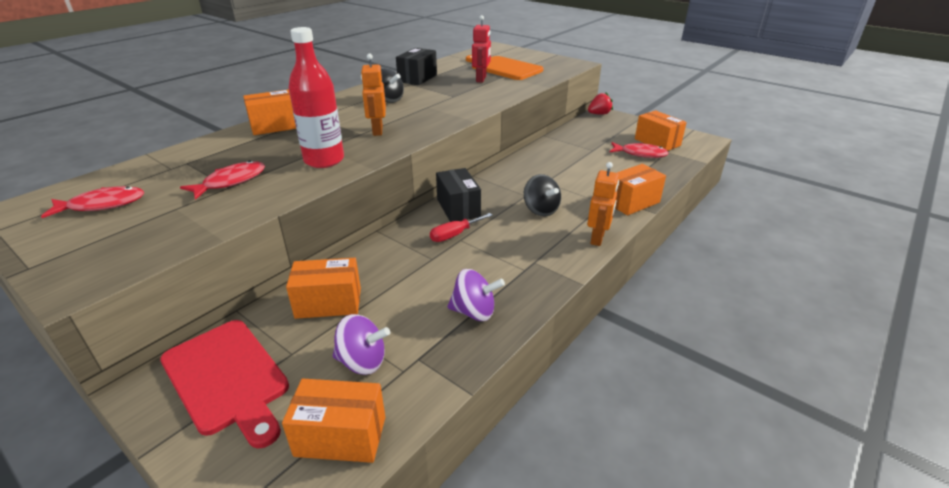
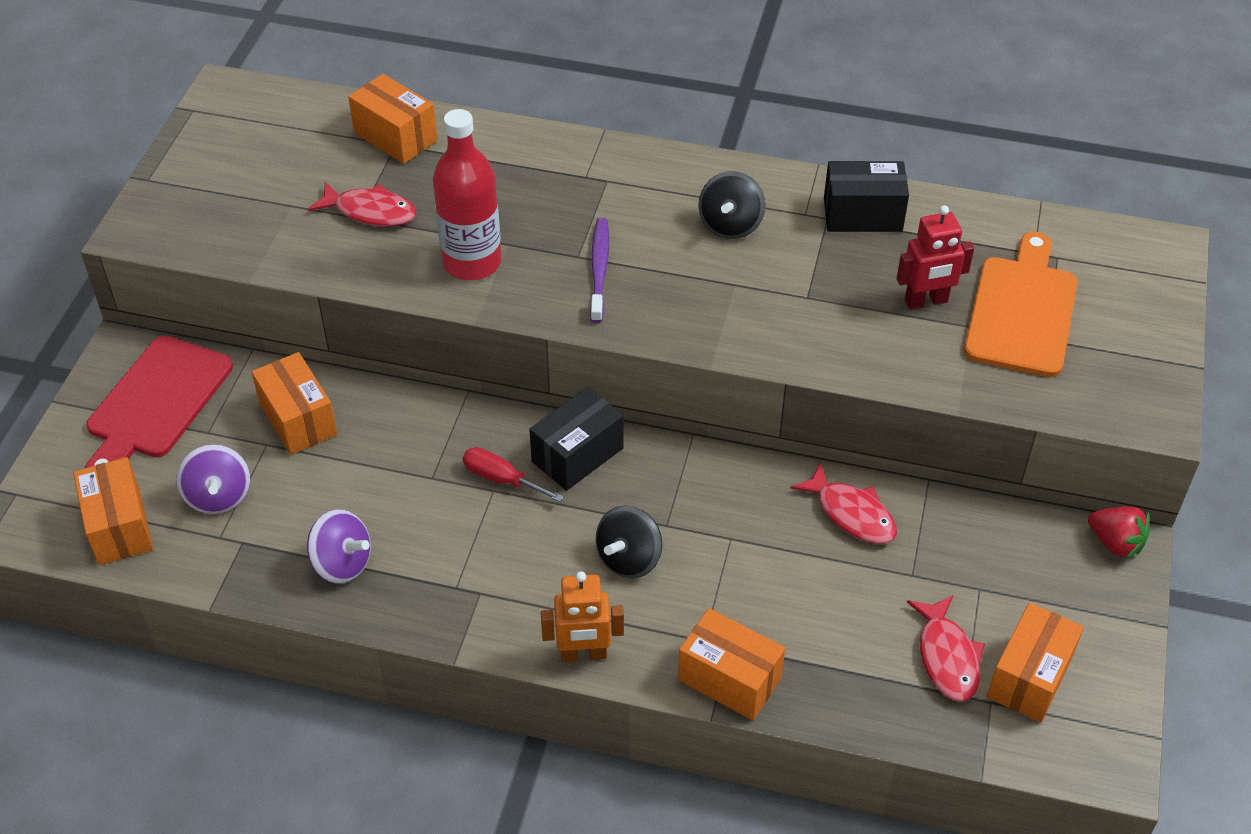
camera: 65 degrees right, 15 degrees up
red fish [41,186,144,218] -> red fish moved to [790,462,897,544]
orange box [243,90,296,135] -> orange box moved to [348,74,437,164]
orange robot [361,54,386,136] -> purple toothbrush [590,218,609,323]
purple spinning top [447,269,505,321] -> purple spinning top turned 45 degrees counterclockwise [307,509,371,584]

